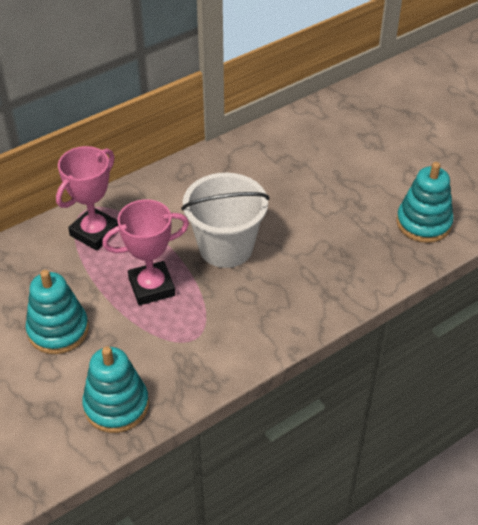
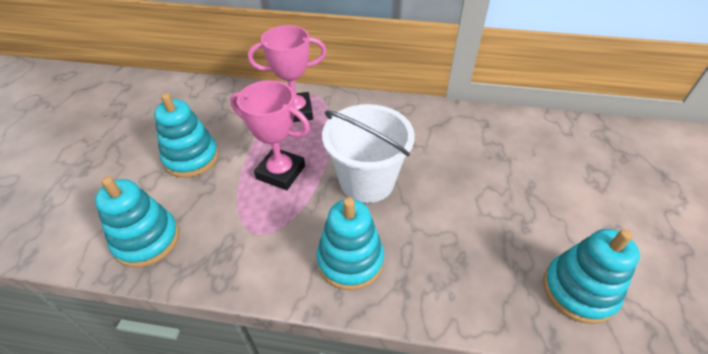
camera: 45 degrees right, 0 degrees up
none -> turquoise stacking toy [316,197,384,290]

